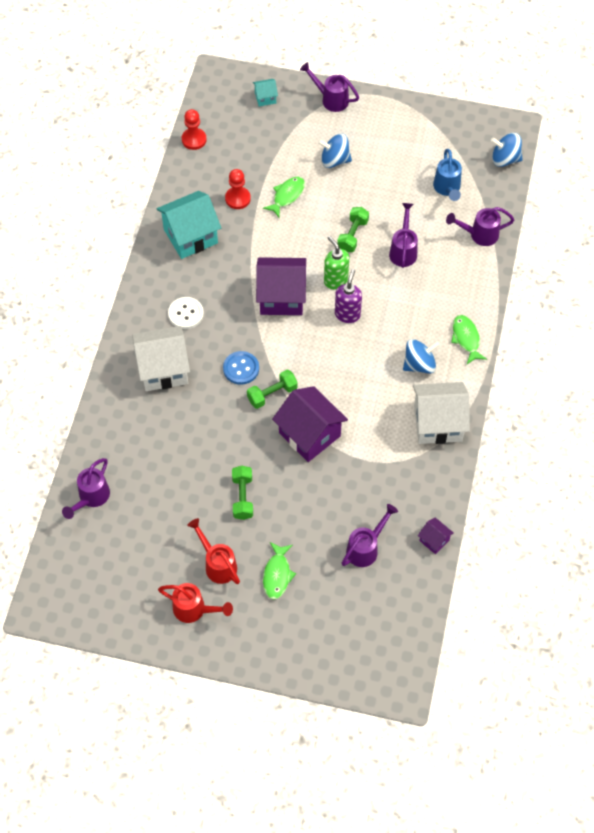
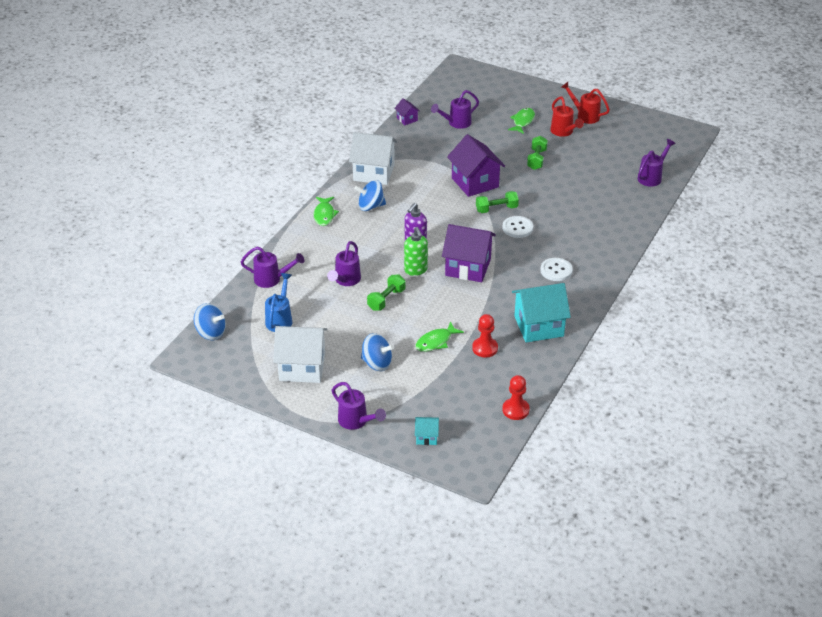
camera: 165 degrees left, 20 degrees down
white house [132,326,190,391] -> white house moved to [273,326,327,383]
blue button [223,351,259,385] -> white button [502,216,533,238]

